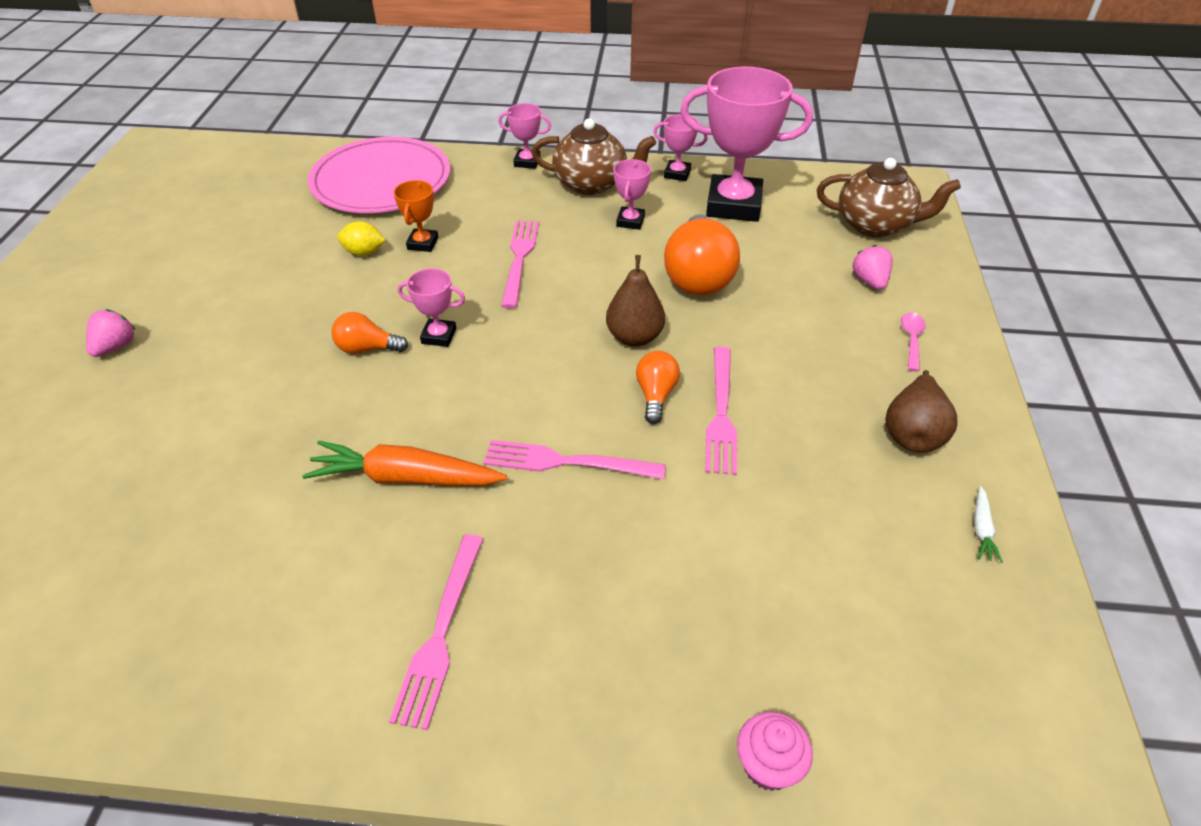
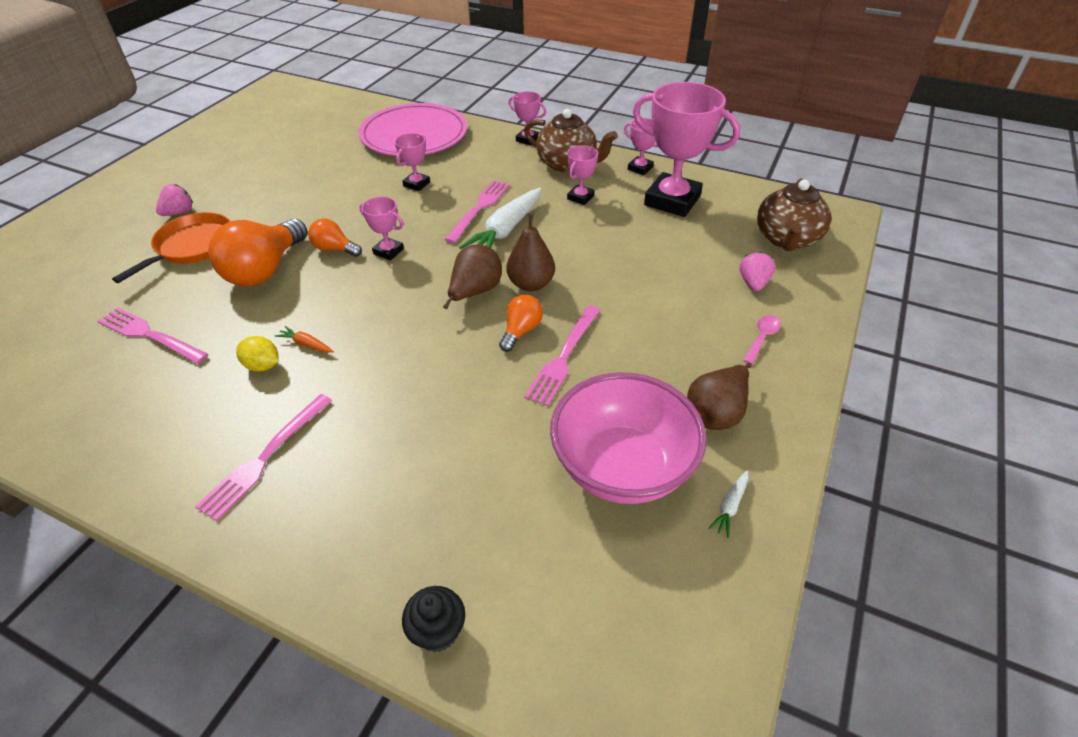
camera: 20 degrees right, 0 degrees up
orange carrot [302,440,507,486] -> orange carrot [275,326,334,353], size x0.44
yellow lemon [337,221,385,256] -> yellow lemon moved to [236,336,279,371]
orange trophy [394,180,439,252] -> pink trophy [395,133,430,191]
pink fork [483,440,666,479] -> pink fork moved to [98,307,208,364]
orange light bulb [664,214,740,296] -> orange light bulb moved to [208,219,307,286]
pink cupcake [737,712,813,791] -> black cupcake [402,586,465,652]
brown teapot [817,158,961,237] -> brown teapot turned 75 degrees clockwise [757,178,831,252]
none -> orange pan [112,212,230,283]
none -> brown pear [443,244,502,309]
none -> white carrot [459,187,542,249]
none -> pink bowl [550,372,707,504]

